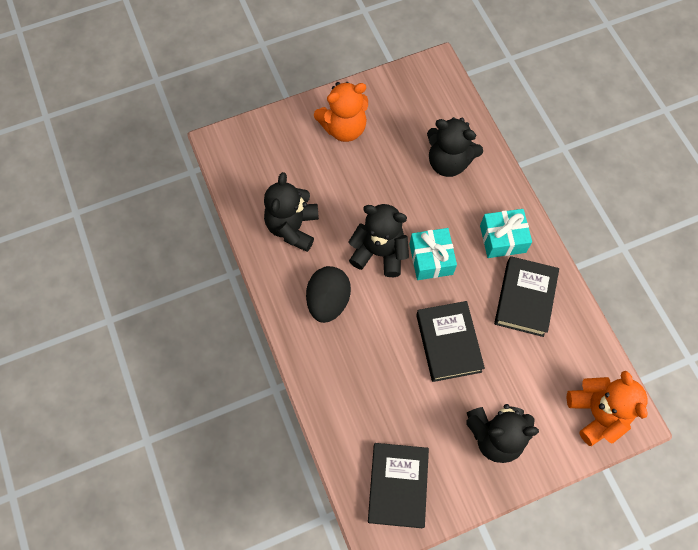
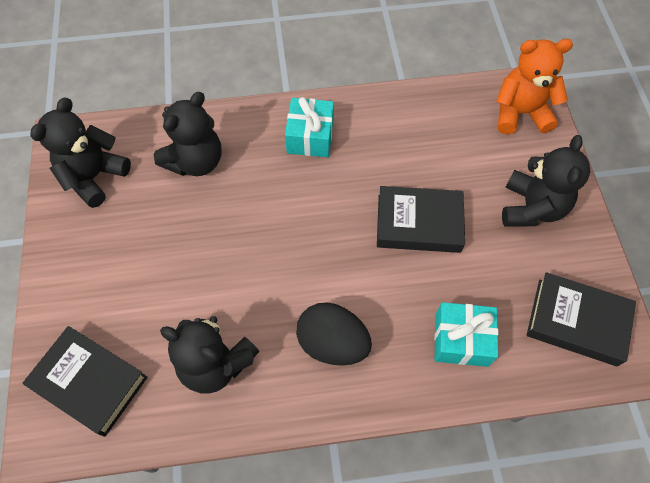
camera: 75 degrees left, 5 degrees down
orange teddy bear [314,82,368,142] -> none
black teddy bear [348,204,409,277] -> black teddy bear moved to [30,97,131,208]
turquoise gift [409,228,457,280] -> turquoise gift moved to [434,302,499,367]
black book [494,256,559,337] -> black book moved to [23,326,148,437]

